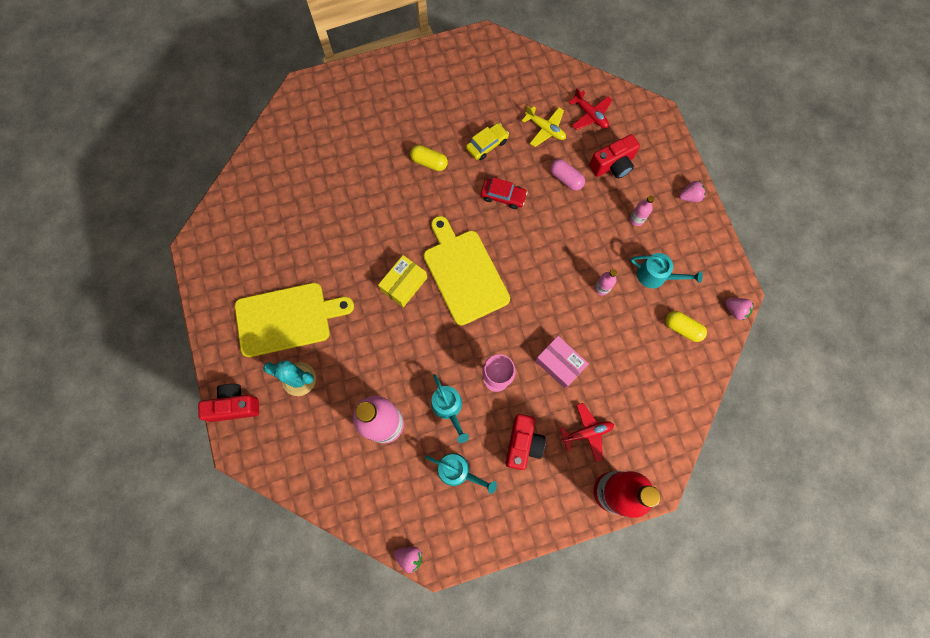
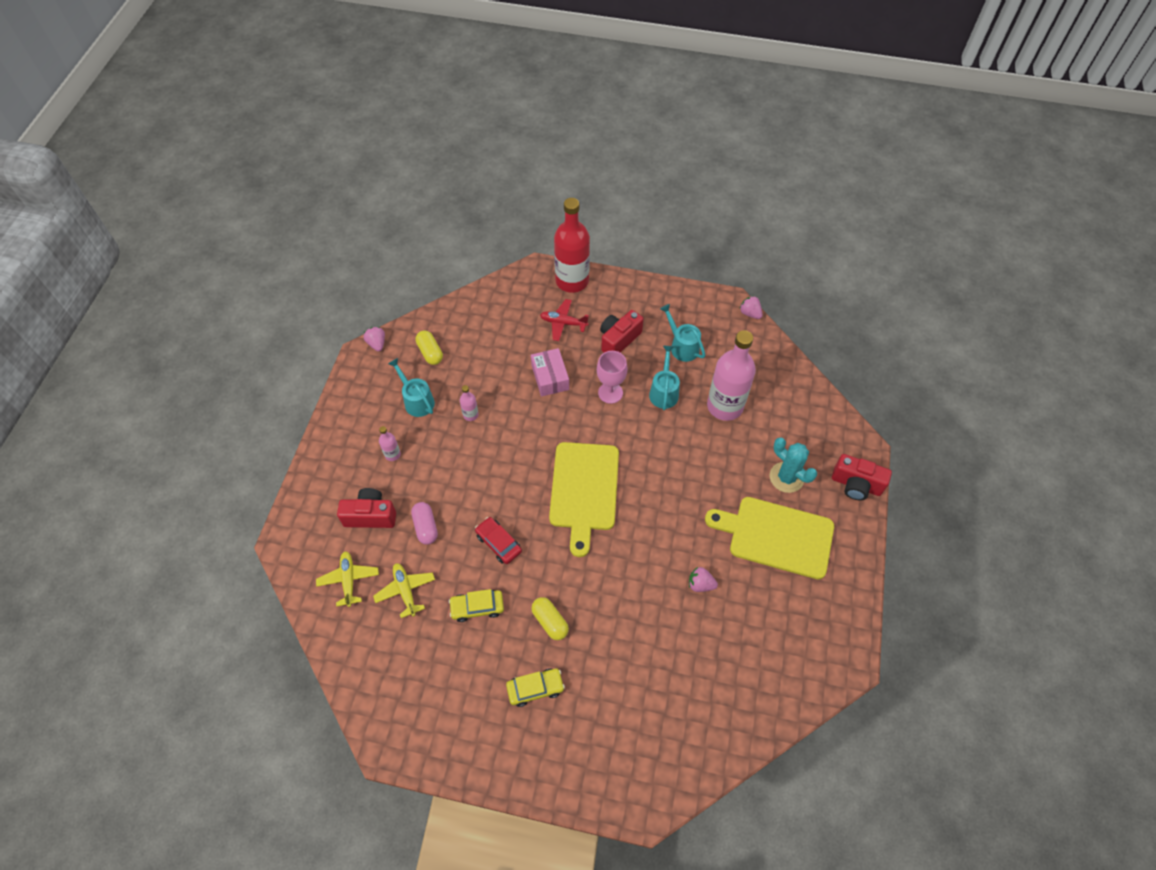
camera: 150 degrees left, 15 degrees down
yellow box [378,255,427,307] -> none
red plane [569,88,612,130] -> yellow plane [316,551,379,607]
pink strawberry [679,181,706,202] -> pink strawberry moved to [689,567,718,592]
none -> yellow car [506,669,565,707]

